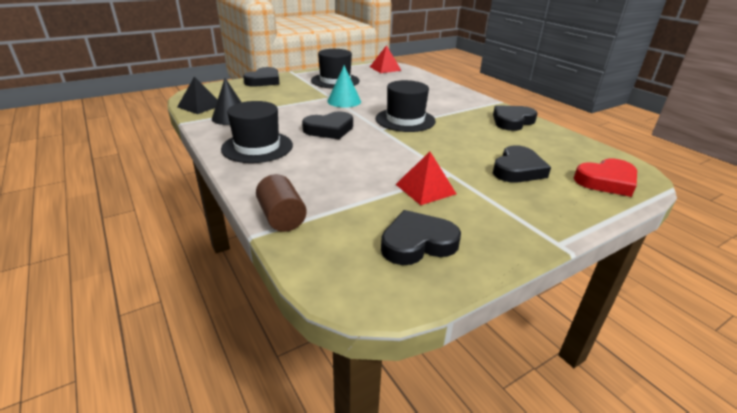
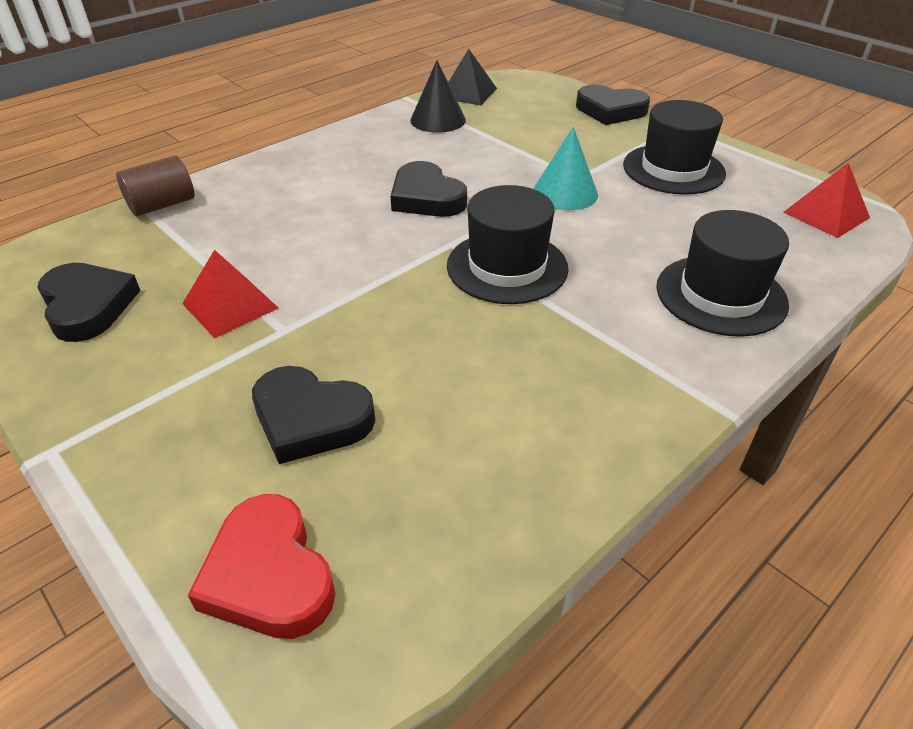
camera: 80 degrees right, 10 degrees up
black hat [221,101,293,163] -> black hat moved to [656,210,789,337]
black heart [493,105,538,131] -> none

